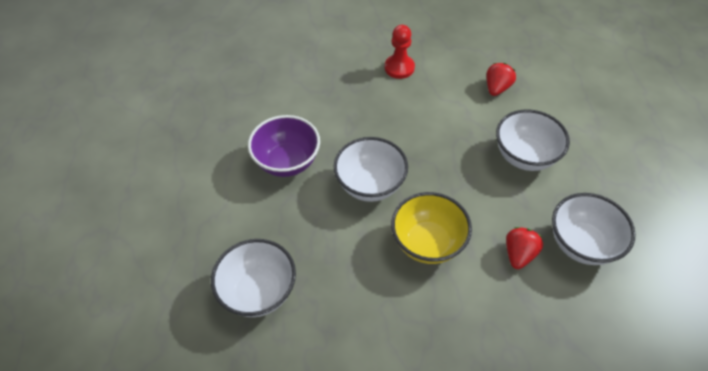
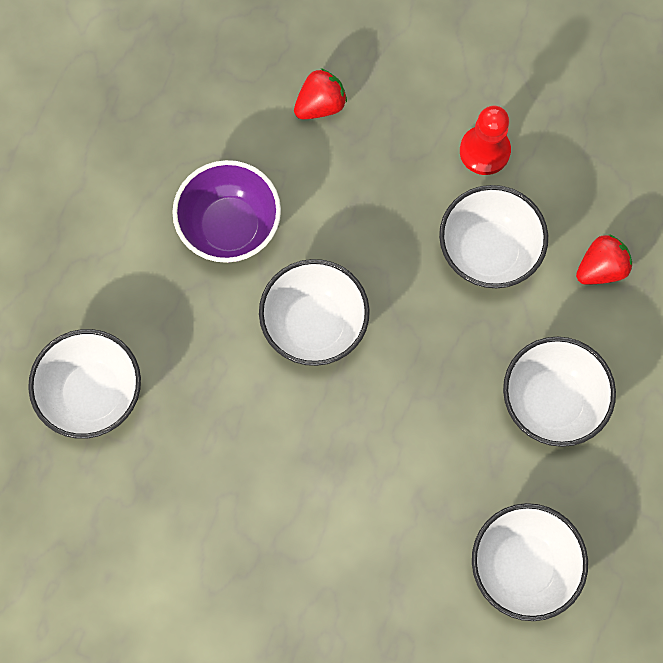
camera: 30 degrees right, 20 degrees up
yellow bowl [391,192,472,264] -> none
red strawberry [506,227,543,269] -> red strawberry moved to [294,68,347,119]
none -> white bowl [439,185,548,288]

